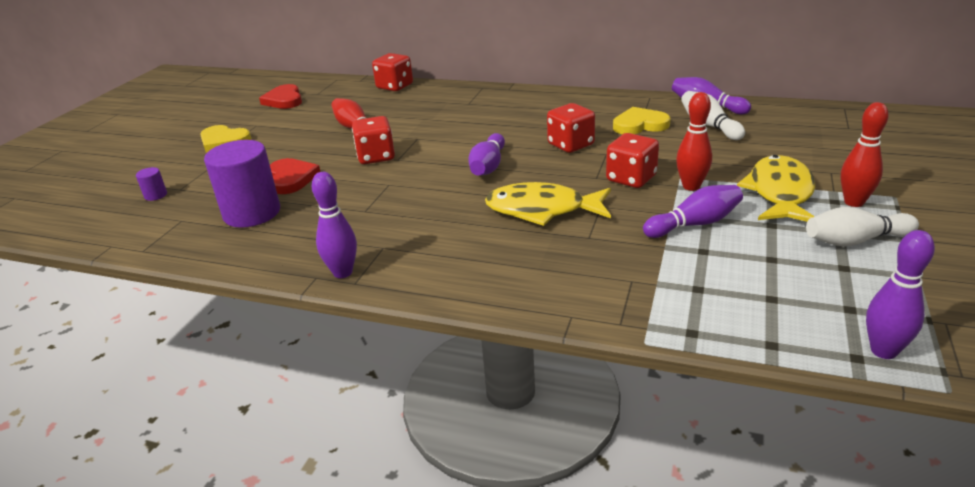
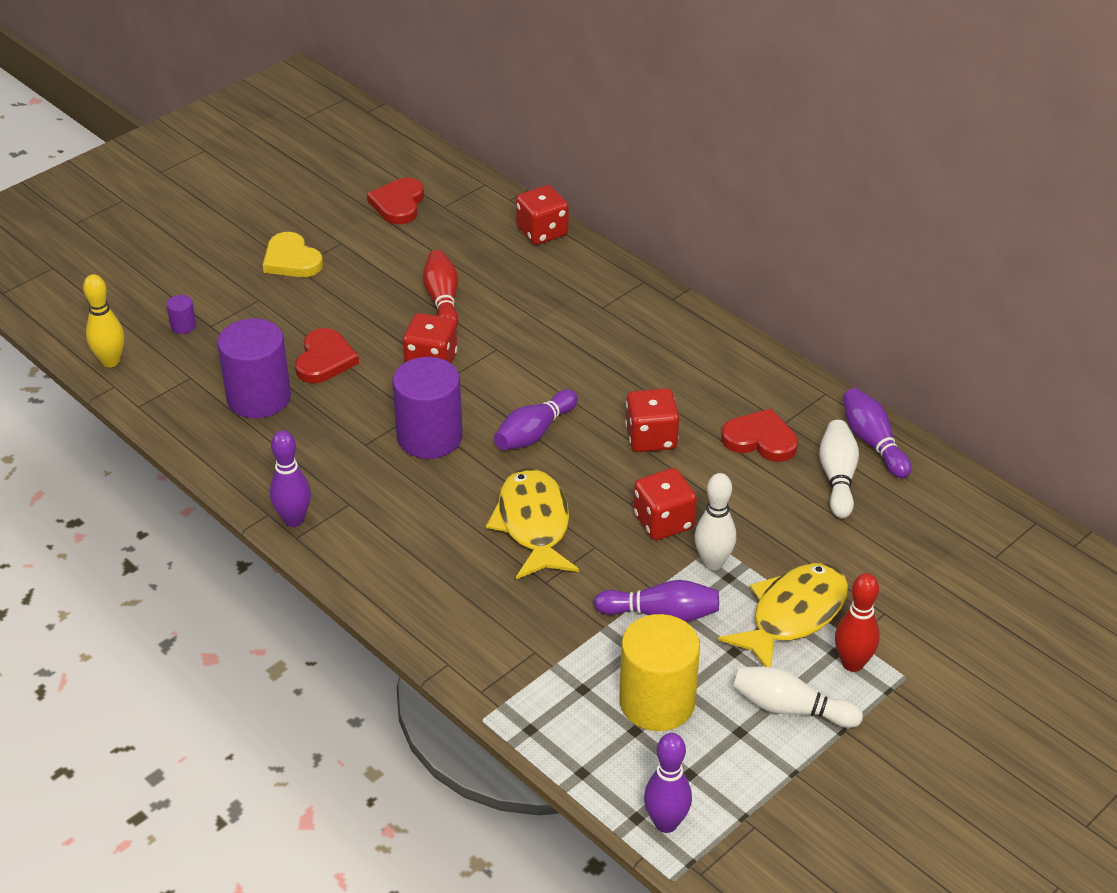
camera: 25 degrees right, 10 degrees up
yellow fish [485,182,611,226] -> yellow fish turned 45 degrees clockwise [486,468,579,579]
yellow heart [613,107,671,134] -> red heart [721,409,798,462]
red bowling pin [676,92,712,191] -> white bowling pin [694,473,736,570]
none -> yellow bowling pin [83,274,124,368]
none -> purple cylinder [392,357,463,459]
none -> yellow cylinder [619,614,700,731]

